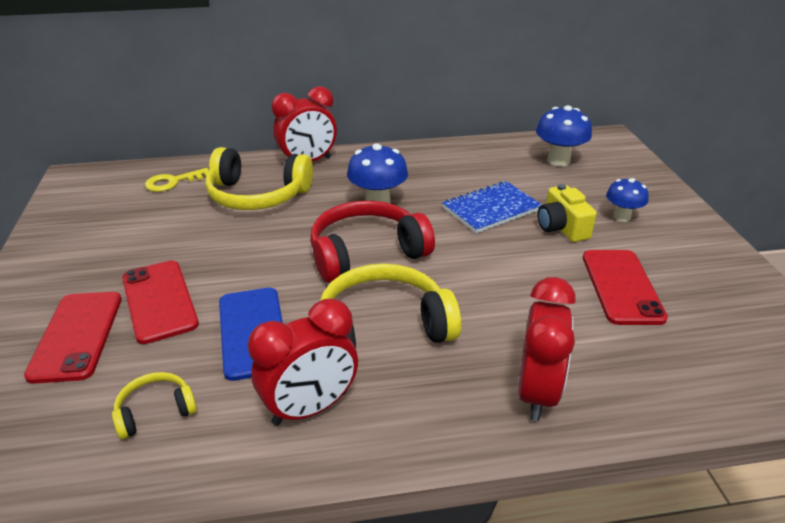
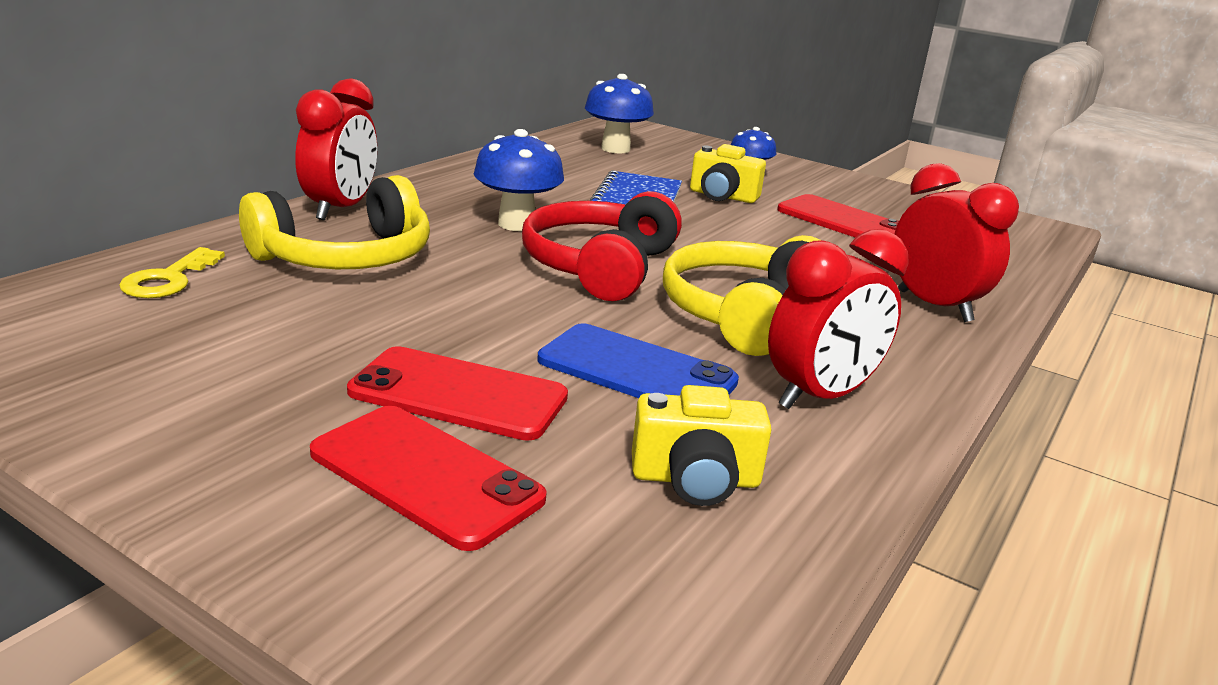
camera: 50 degrees left, 10 degrees down
yellow headphones [112,372,197,439] -> yellow camera [632,385,772,506]
red clock [248,299,358,426] -> red clock turned 45 degrees clockwise [768,229,909,409]

